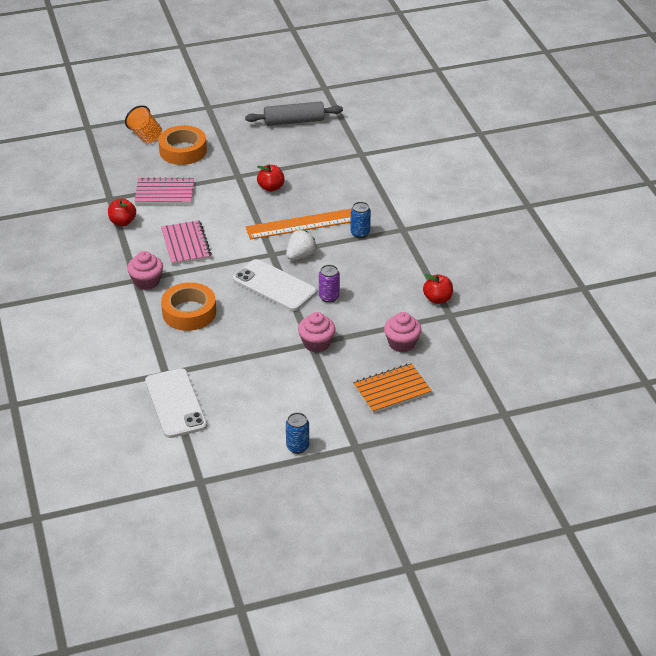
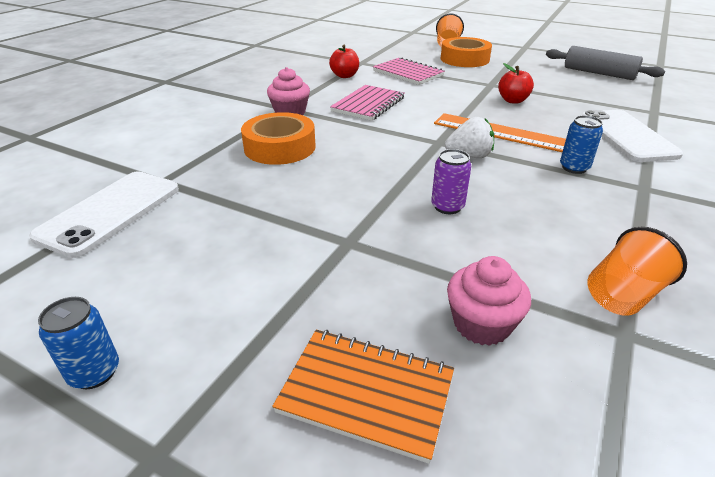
camera: 45 degrees right, 5 degrees down
white phone [233,259,317,311] -> white phone moved to [581,110,683,162]
pink cupcake [298,312,336,352] -> none
red apple [423,274,453,304] -> orange cup [587,227,687,316]

